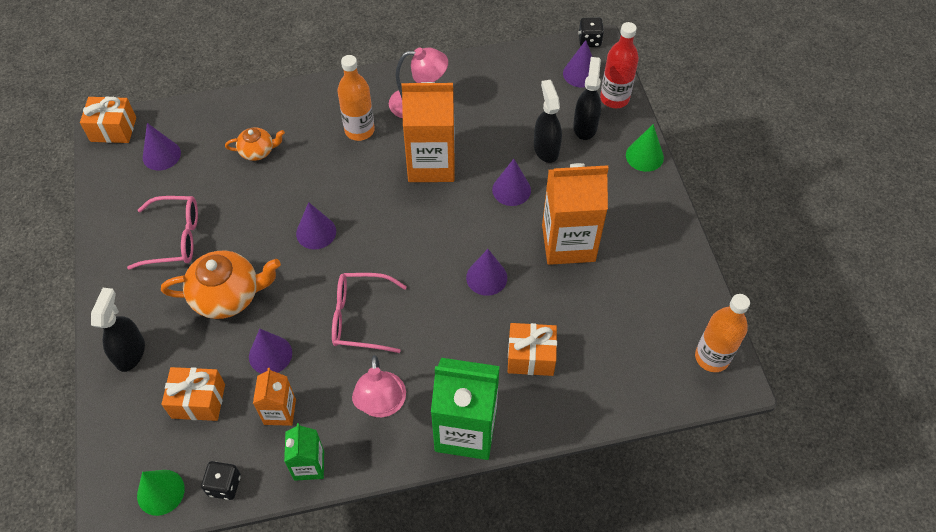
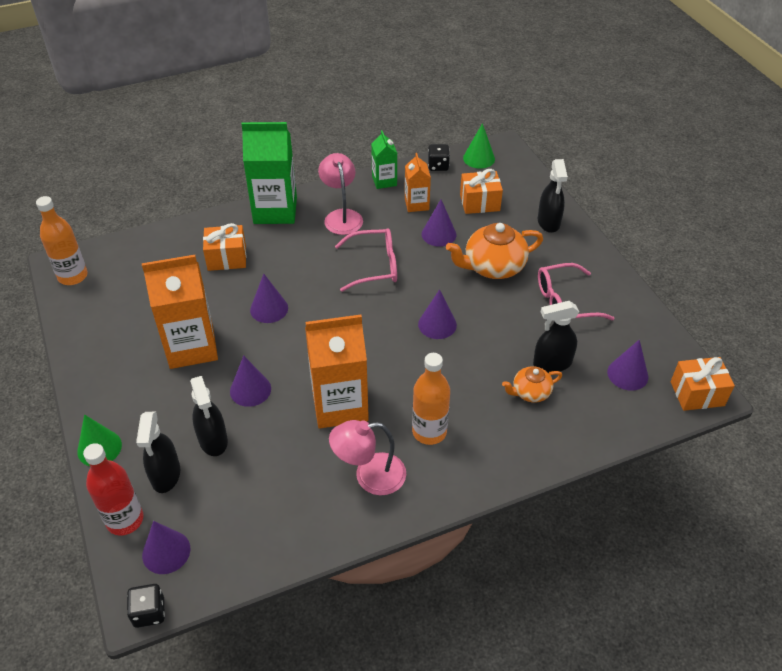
camera: 170 degrees right, 10 degrees down
none -> black spray bottle [533,301,579,373]

